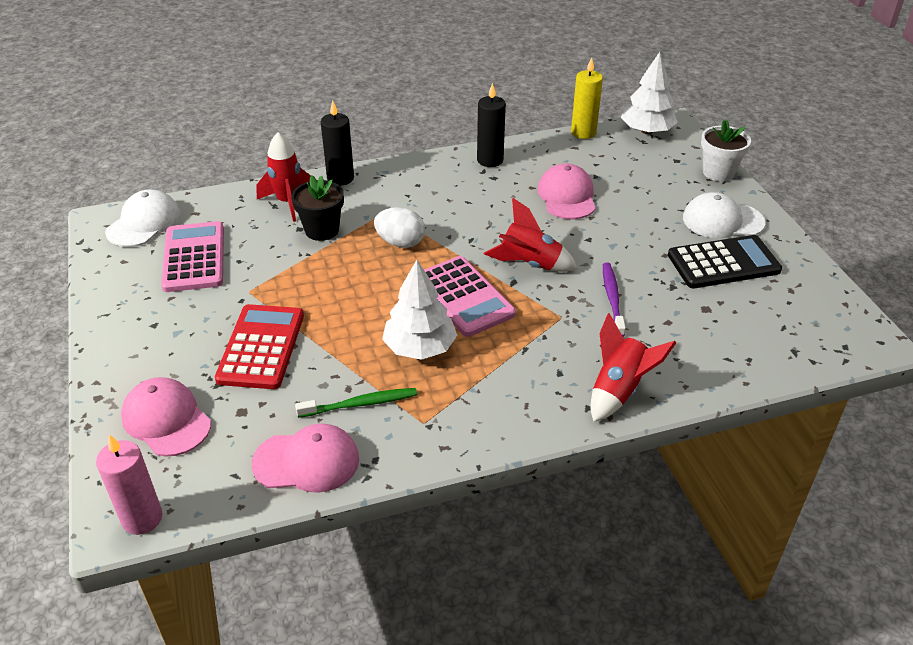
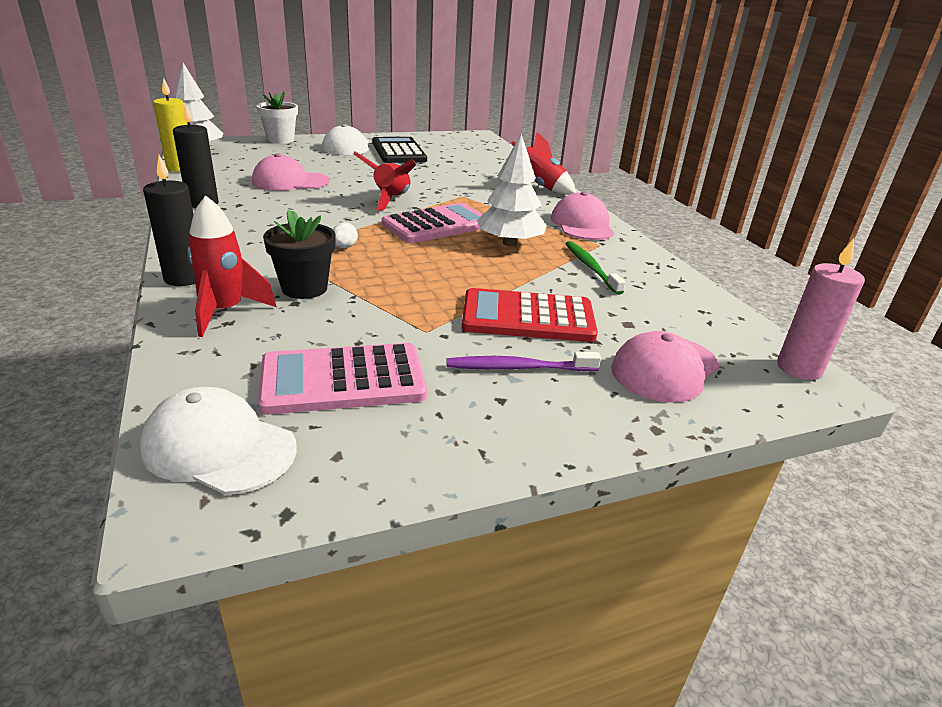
camera: 95 degrees left, 10 degrees down
pink cap [252,424,359,493] -> pink cap moved to [551,192,614,240]
white egg [374,207,425,248] -> white egg [333,223,358,248], size x0.56
purple toothbrush [603,262,626,337] -> purple toothbrush moved to [447,352,601,371]

